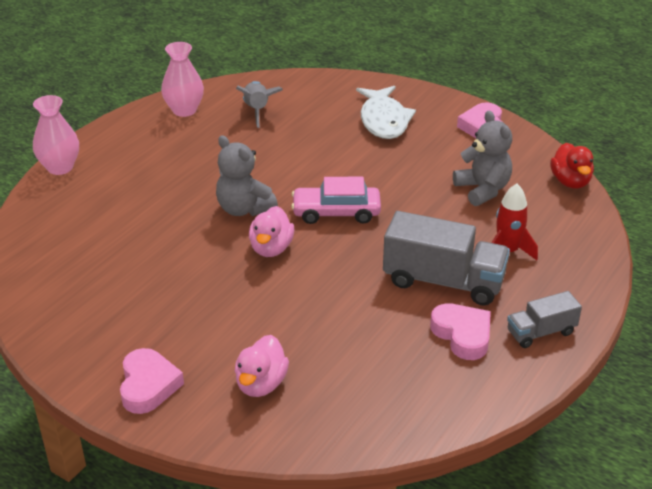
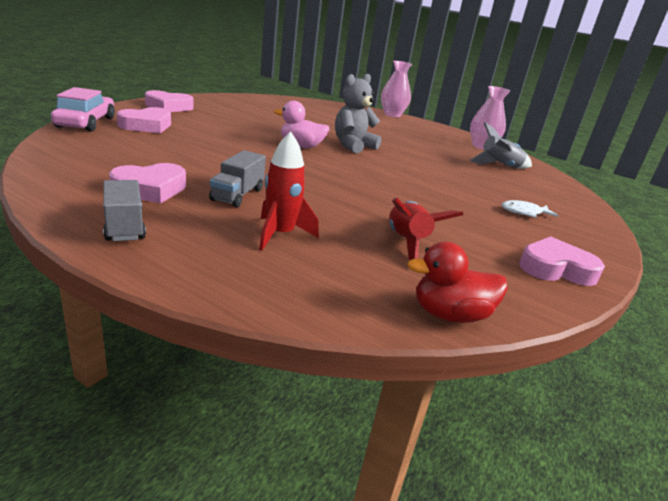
camera: 85 degrees right, 10 degrees down
pink duck [234,335,289,397] -> pink heart [117,107,171,133]
pink car [291,177,381,224] -> pink car moved to [51,87,115,132]
white fish [356,86,416,139] -> white fish [501,200,559,218], size x0.51
grey truck [383,211,510,306] -> grey truck [209,150,266,207], size x0.55
grey teddy bear [453,111,512,206] -> red rocket [389,198,463,260]

